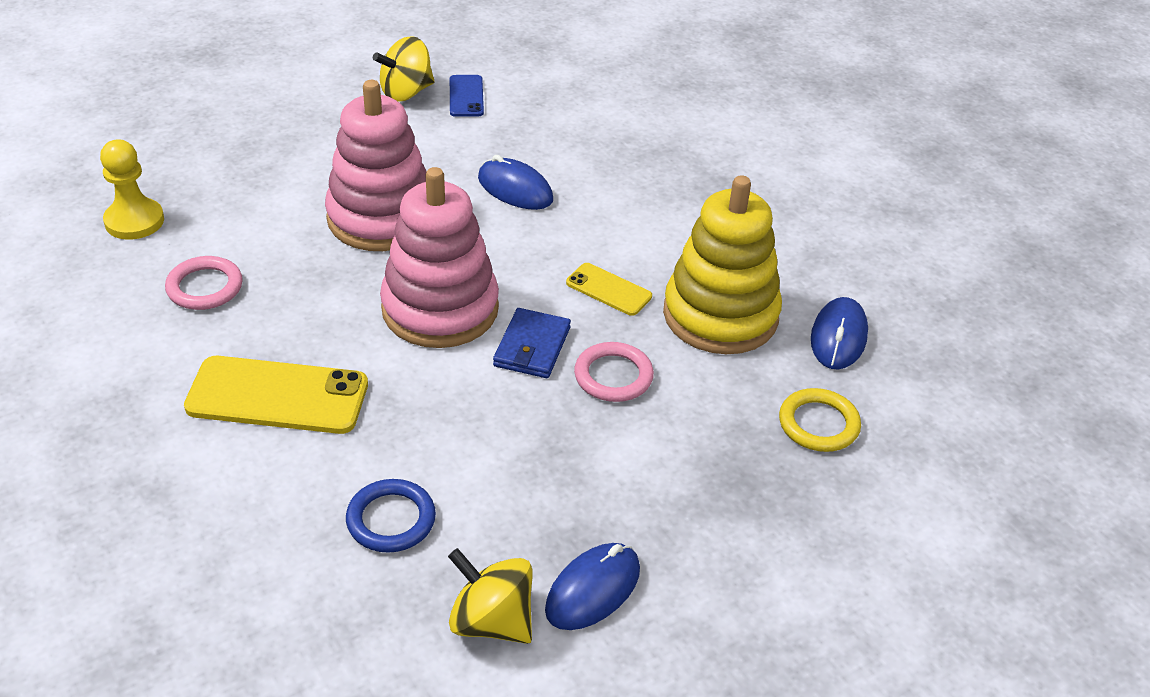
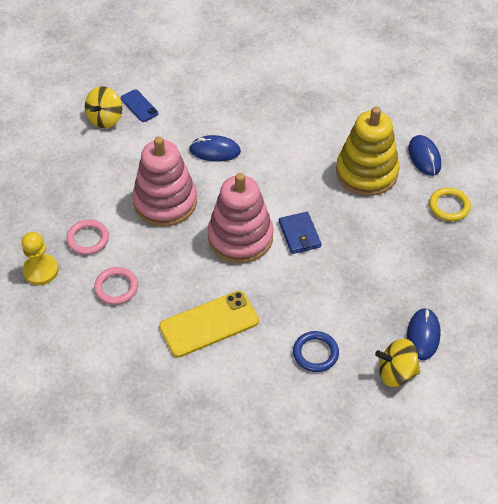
camera: 30 degrees left, 10 degrees up
yellow phone [566,263,652,316] -> none
pink ring [574,342,654,402] -> pink ring moved to [66,220,109,255]

